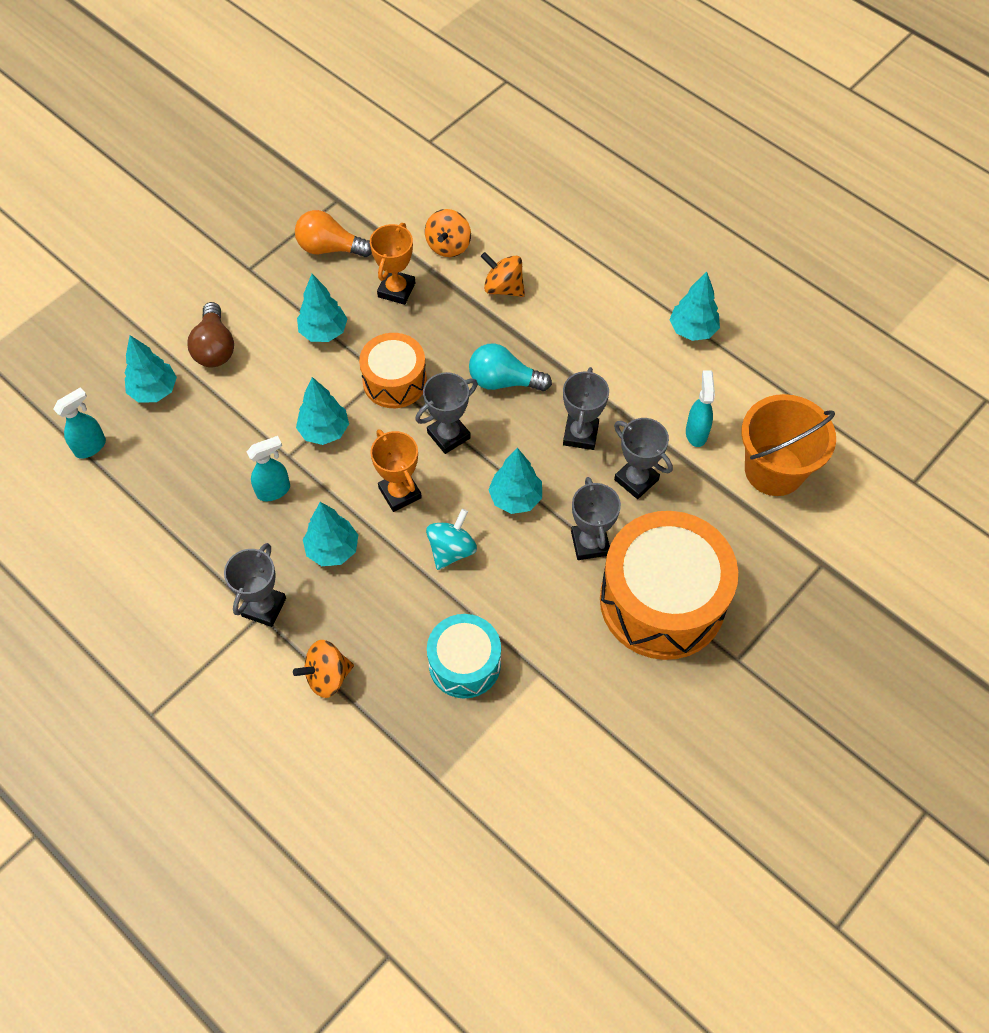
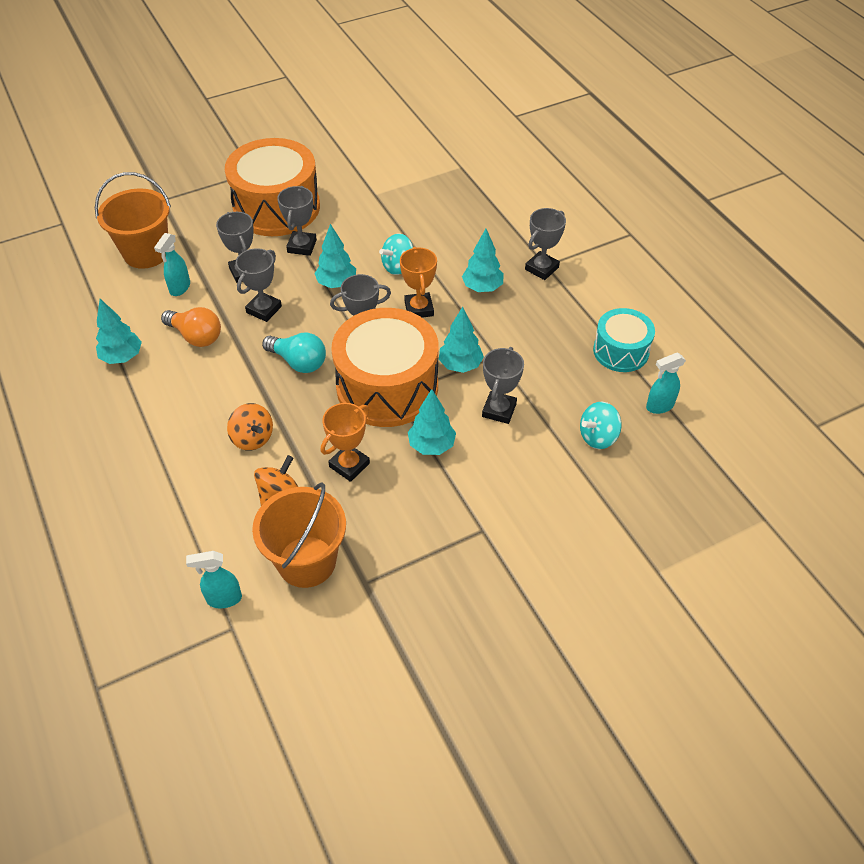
camera: 160 degrees left, 10 degrees down
turquoise tree [124,335,177,403] -> turquoise spinning top [580,402,622,449]
brown light bulb [187,302,234,367] -> none
turquoise spray bottle [247,436,290,501] -> turquoise spray bottle moved to [186,551,242,608]
orange spinning top [293,640,354,698] -> none
orange light bulb [295,210,372,257] -> orange light bulb moved to [161,307,221,347]
orange drum [359,333,427,408] -> orange drum [331,308,439,427], size x1.78
turquoise drum [427,614,501,698] -> turquoise drum moved to [593,308,655,372]
none -> orange bucket [252,482,346,588]
none -> grey trophy [482,347,524,424]

